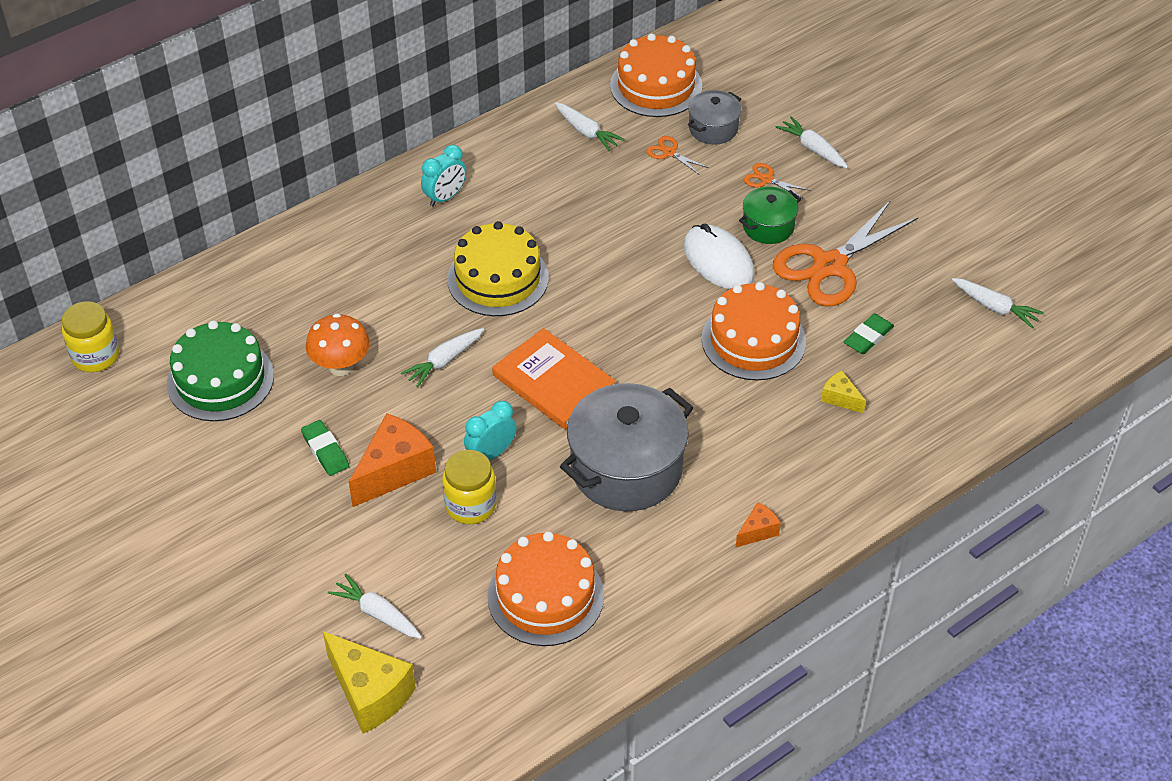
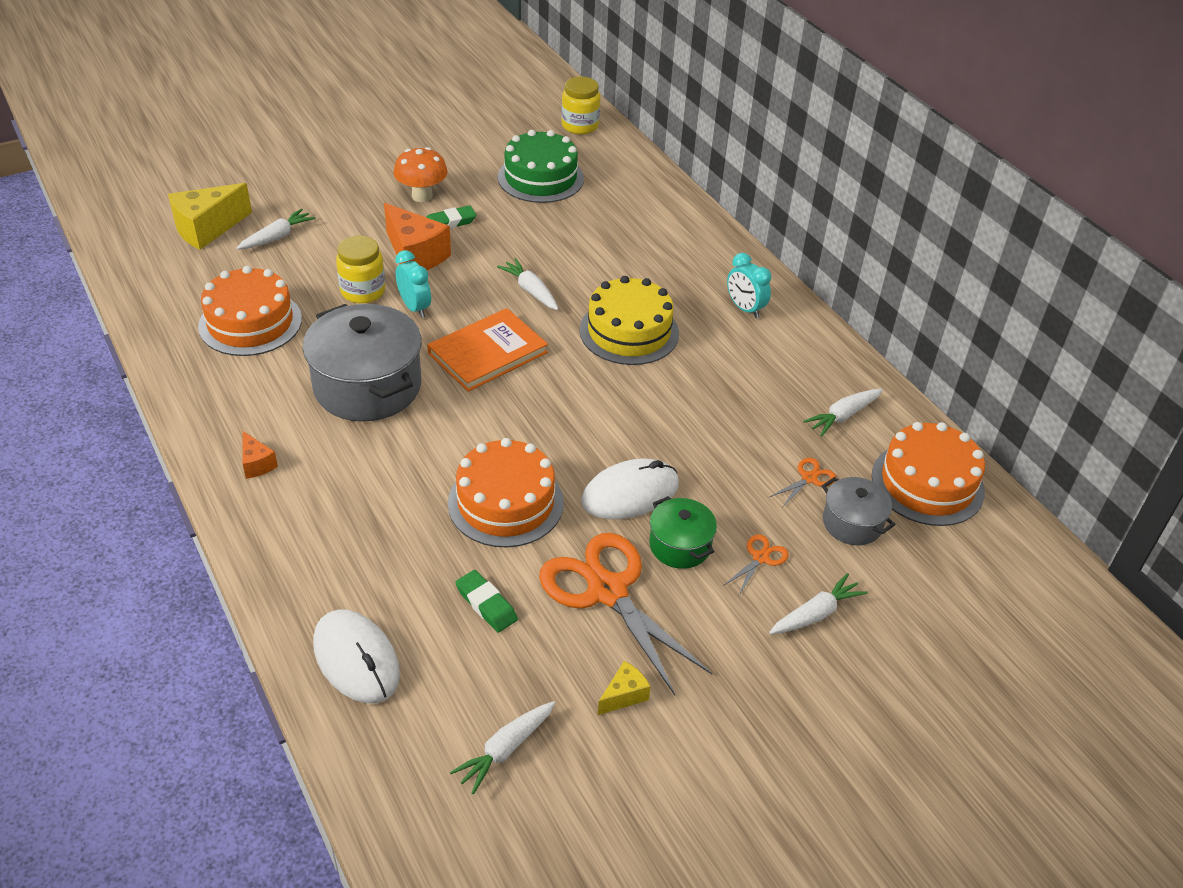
camera: 95 degrees right, 5 degrees down
orange mushroom [306,313,370,376] -> orange mushroom moved to [394,147,448,202]
yellow cheese [821,371,866,413] -> yellow cheese moved to [598,661,651,715]
none -> white mouse [313,610,400,703]

